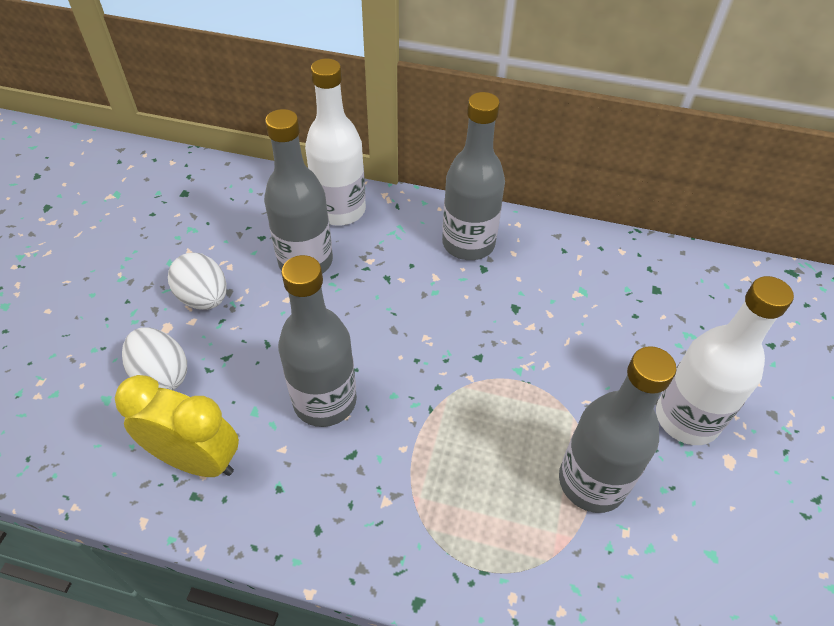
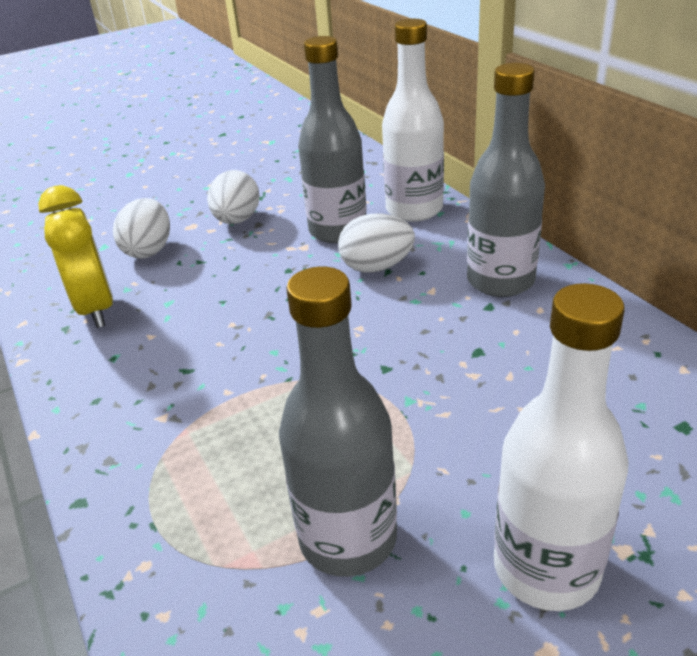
camera: 50 degrees right, 15 degrees down
grey bottle [278,255,357,427] -> none
none -> white egg [338,213,415,273]

